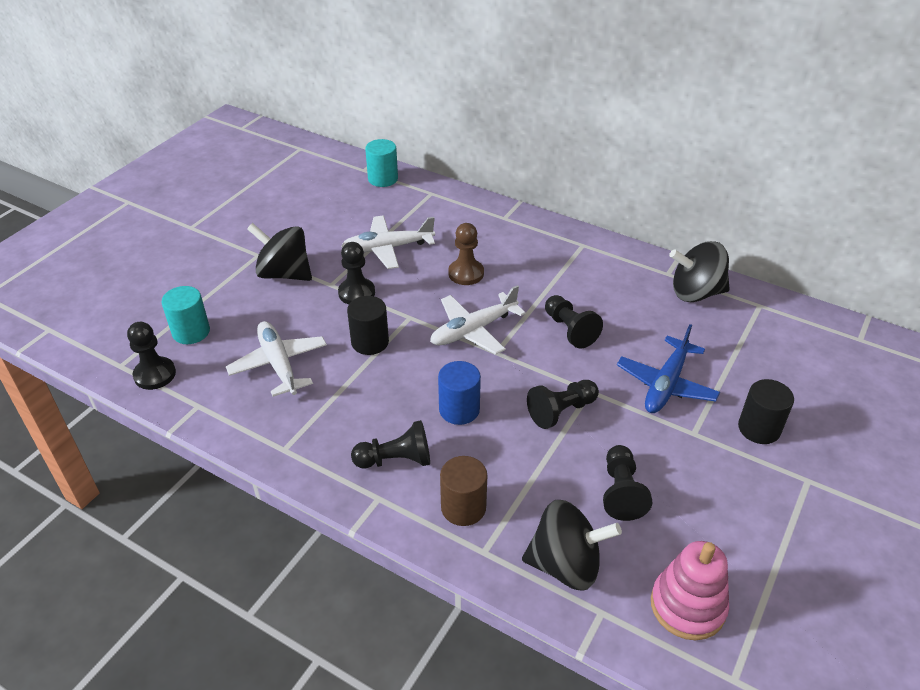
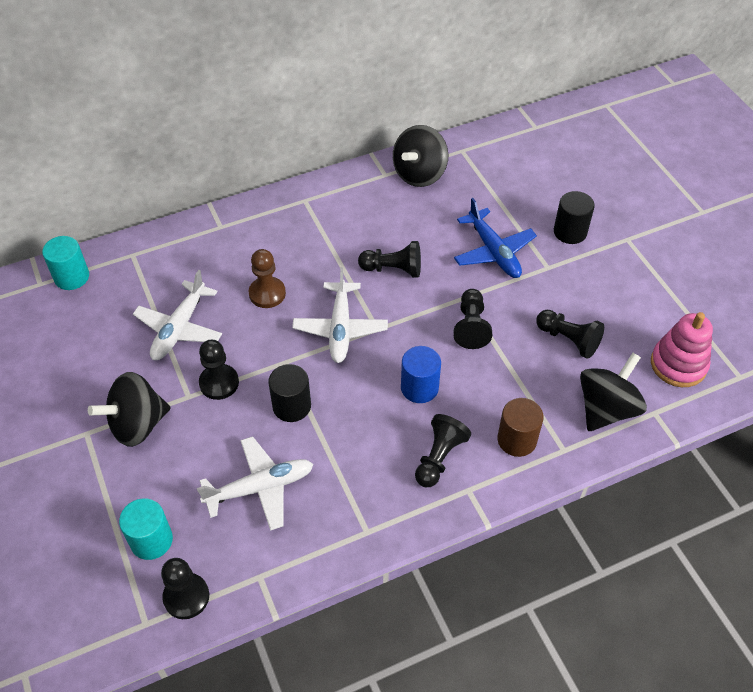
camera: 55 degrees left, 10 degrees up
white plane [226,321,327,397] -> white plane turned 150 degrees clockwise [197,436,313,531]

